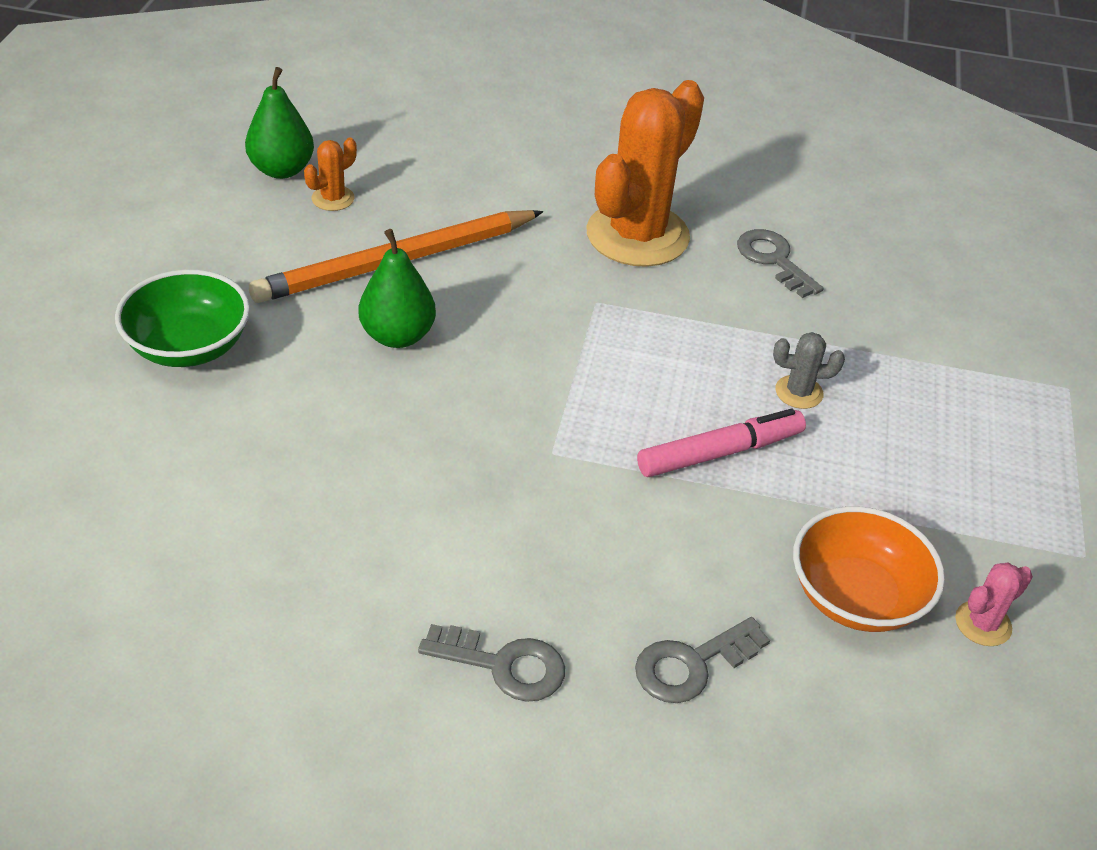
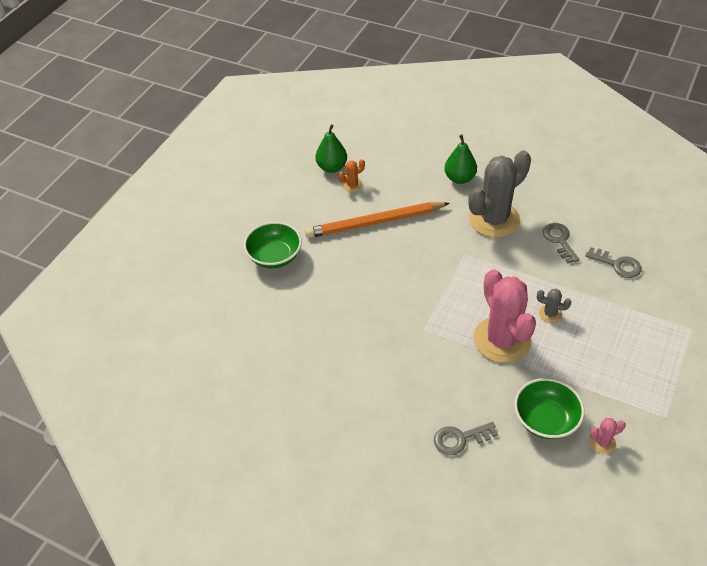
camera: 20 degrees right, 5 degrees up
green pear [359,229,436,348] -> green pear moved to [444,134,477,184]
grey key [418,624,565,702] -> grey key moved to [585,247,642,278]
orange cactus [587,80,704,267] -> grey cactus [469,150,531,238]
pink marker [637,409,806,477] -> pink cactus [474,269,536,363]
orange bowl [793,506,945,632] -> green bowl [514,378,585,439]

